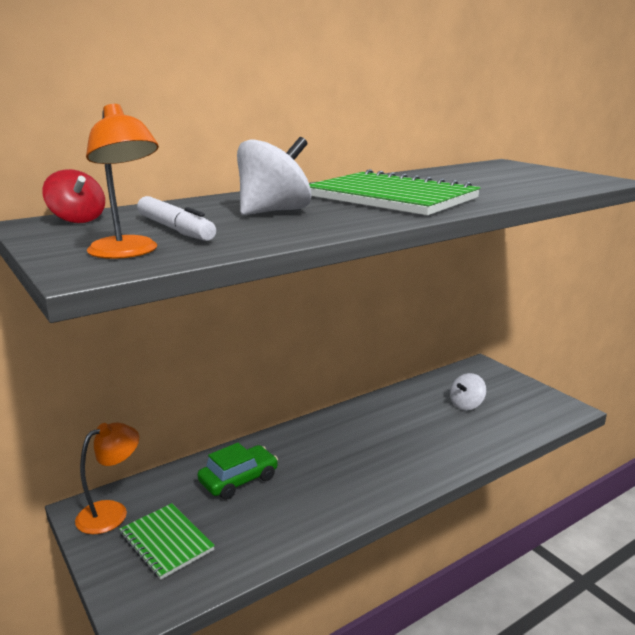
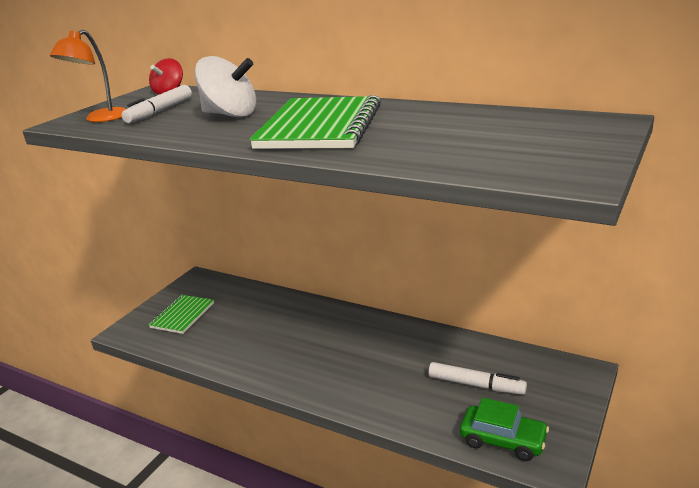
camera: 65 degrees right, 5 degrees up
orange lamp [75,422,139,534] -> none
green car [197,443,278,500] -> green car moved to [460,398,549,461]
white spinning top [450,373,486,410] -> white marker [428,362,527,395]

